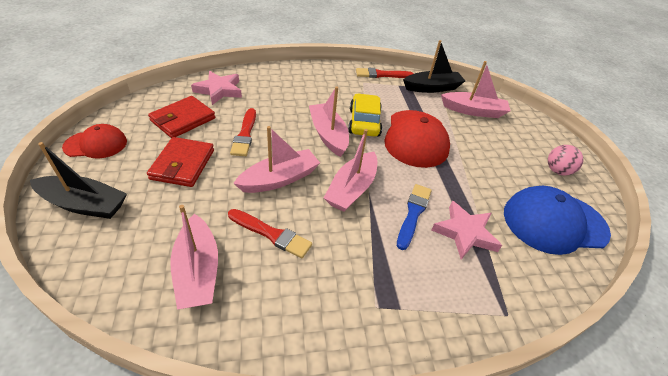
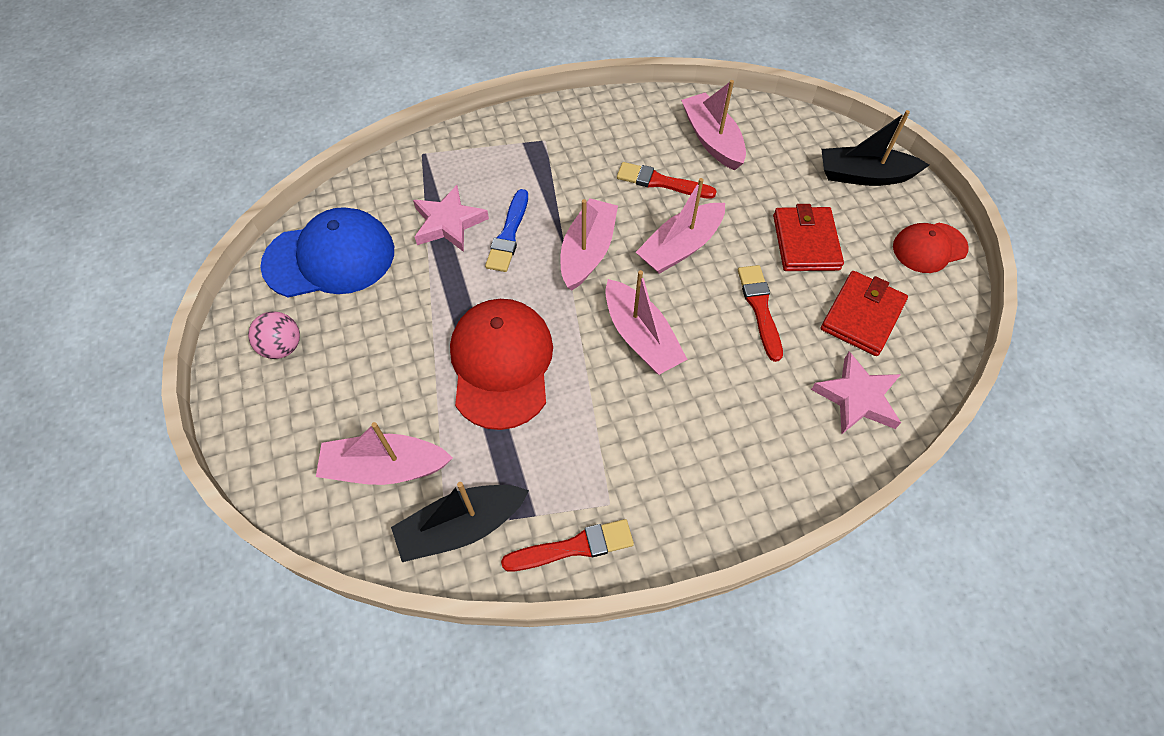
camera: 175 degrees right, 15 degrees up
yellow car [348,93,382,137] -> none

